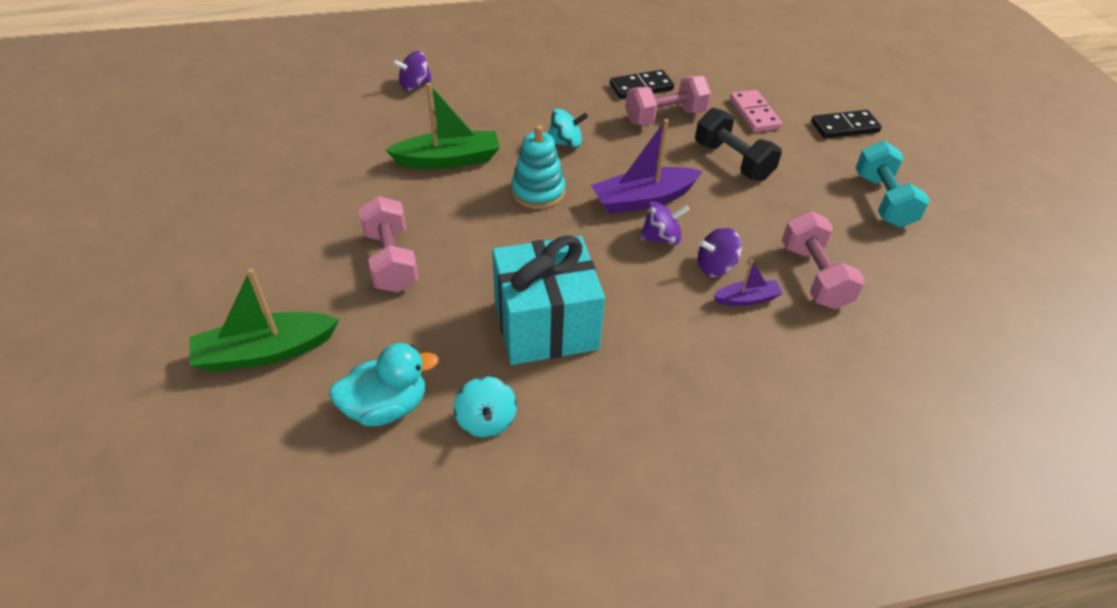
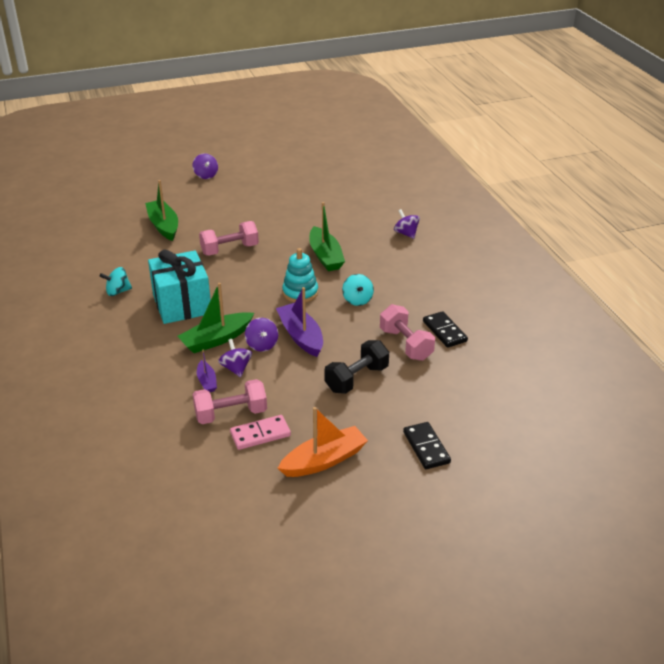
camera: 85 degrees right, 10 degrees down
turquoise duck [329,343,439,426] -> none
pink domino [730,90,782,132] -> pink domino moved to [230,415,291,450]
turquoise dumbbell [855,141,930,228] -> orange boat [278,407,368,477]
none -> green boat [177,283,254,353]
none -> purple spinning top [192,153,218,179]

